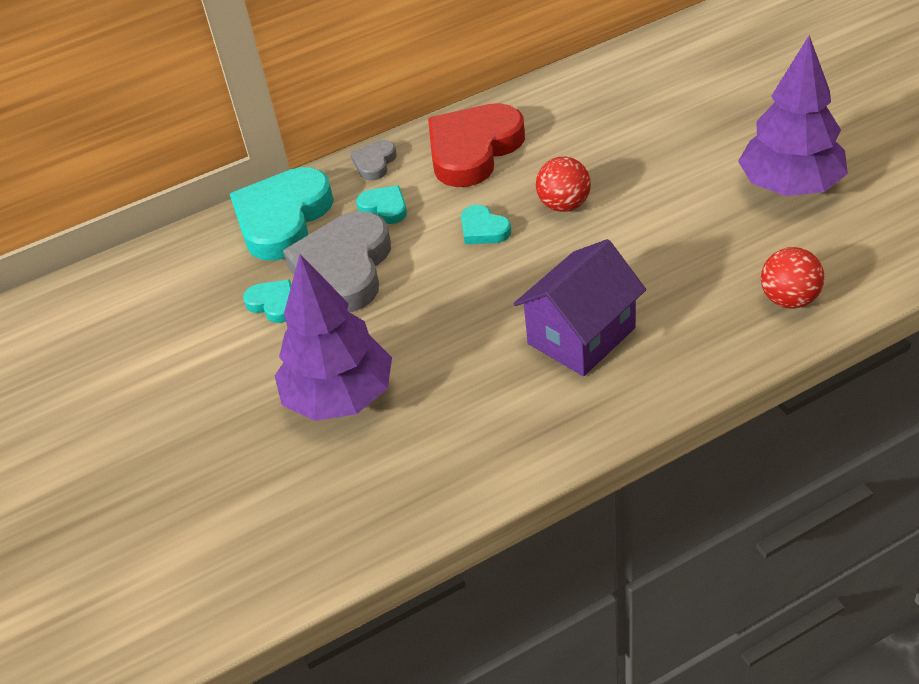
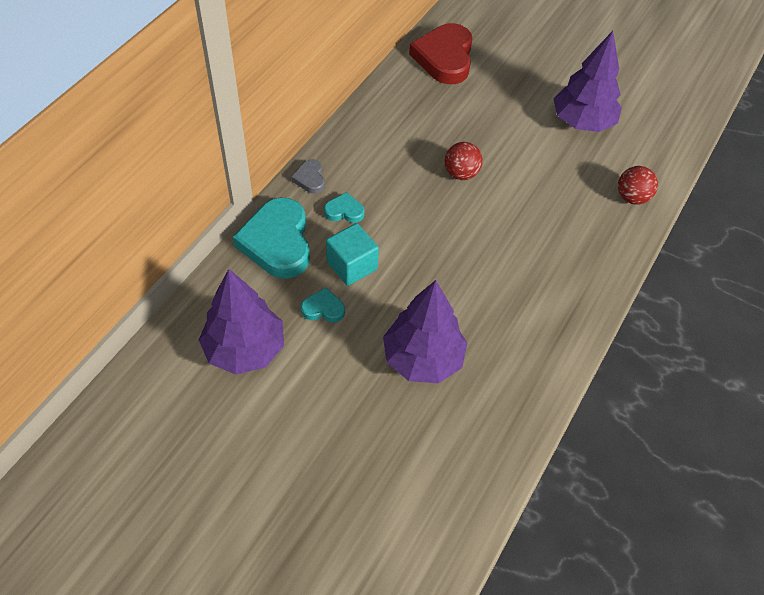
camera: 40 degrees left, 10 degrees up
grey heart [283,211,391,312] -> turquoise cube [326,223,379,286]
red heart [428,103,525,187] -> red heart moved to [409,23,473,84]
turquoise heart [461,205,511,244] -> none
purple house [514,239,646,376] -> none
none -> purple tree [199,269,284,375]

